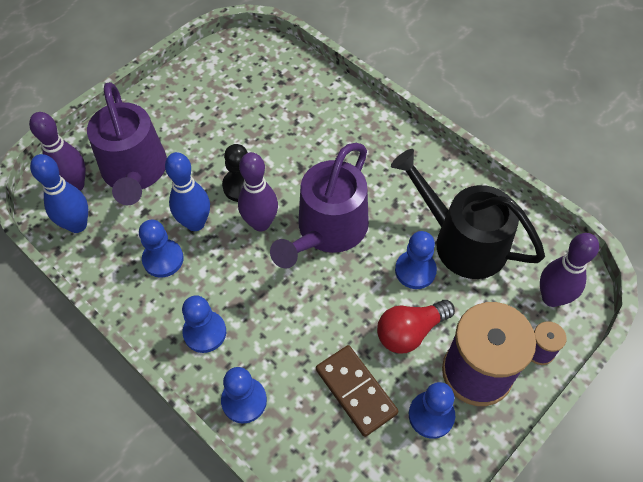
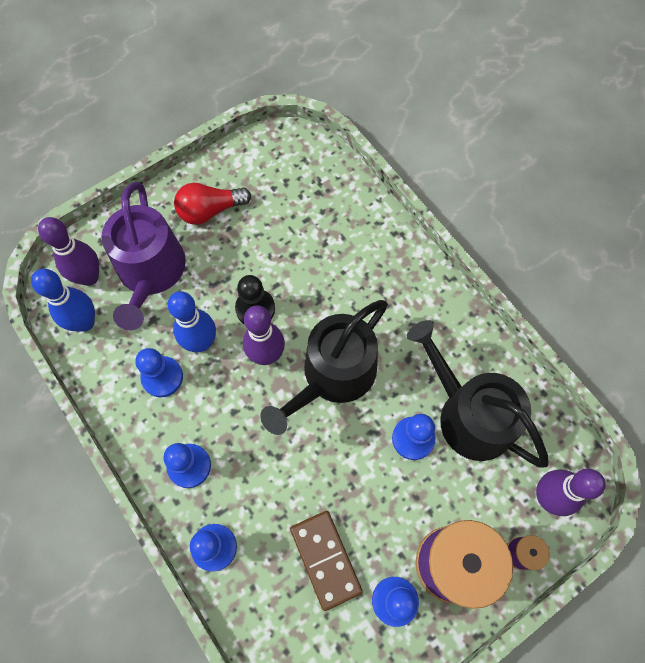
camera: 10 degrees right, 10 degrees up
purple watering can [270,143,369,269] -> black watering can [260,300,388,435]
red light bulb [377,300,455,354] -> red light bulb moved to [174,183,251,225]

